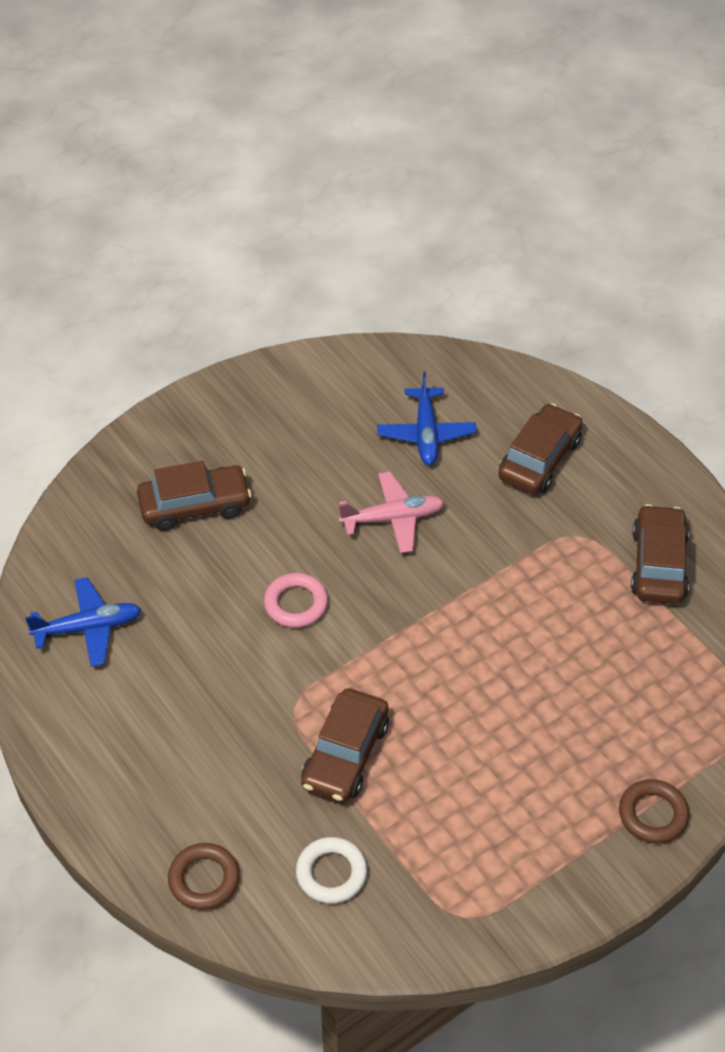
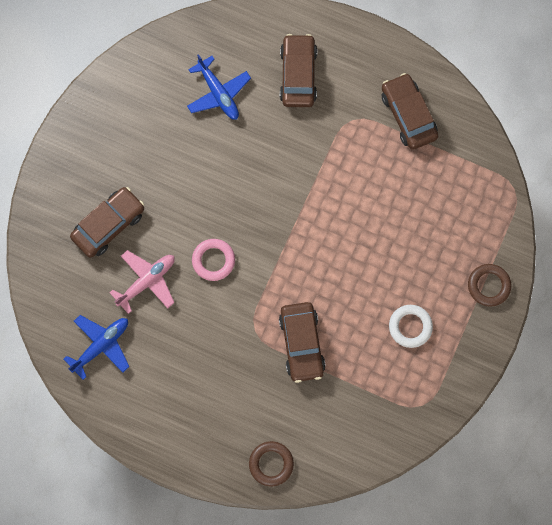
camera: 30 degrees left, 25 degrees up
white ring [296,837,367,904] -> white ring moved to [389,305,433,348]
pink plane [339,471,445,553] -> pink plane moved to [110,250,175,314]

